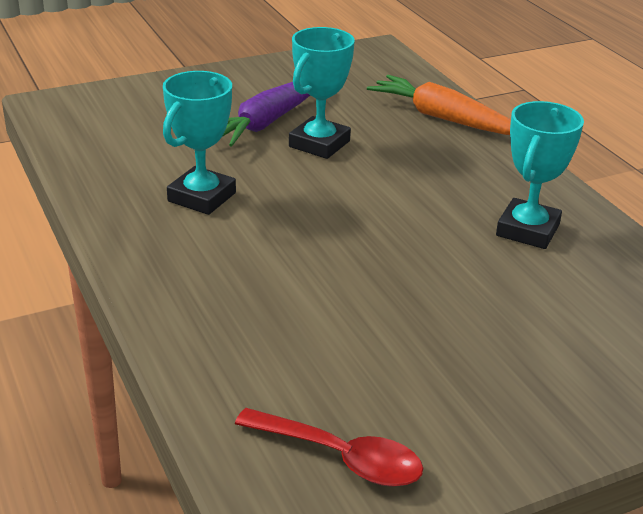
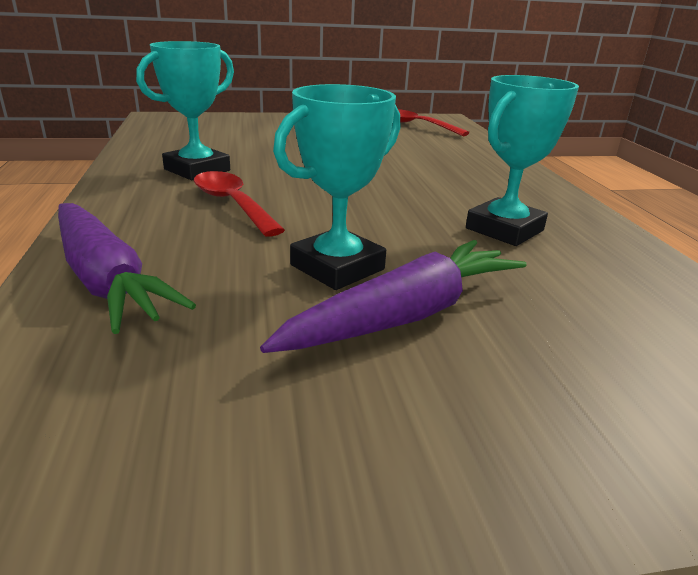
camera: 165 degrees left, 5 degrees down
orange carrot [367,75,511,135] -> purple carrot [58,203,196,334]
none -> red spoon [194,171,285,237]

